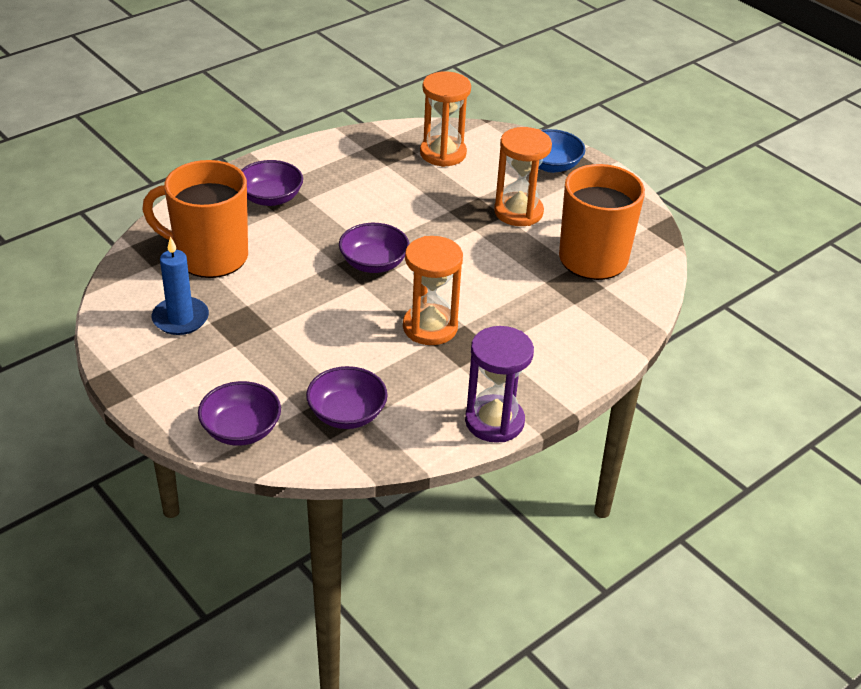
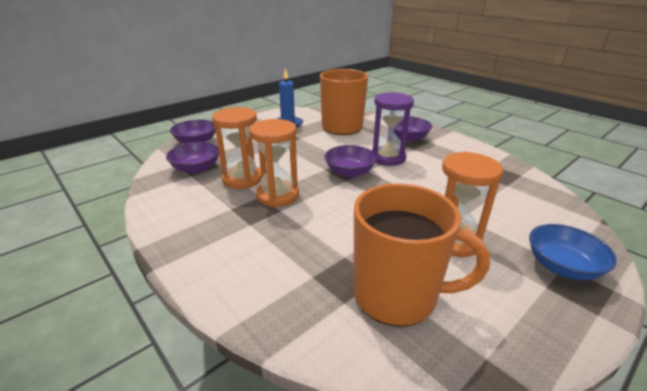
camera: 90 degrees right, 10 degrees down
orange hourglass [420,71,471,167] -> orange hourglass moved to [212,107,261,189]
purple hourglass [465,326,534,443] -> purple hourglass moved to [372,92,414,166]

